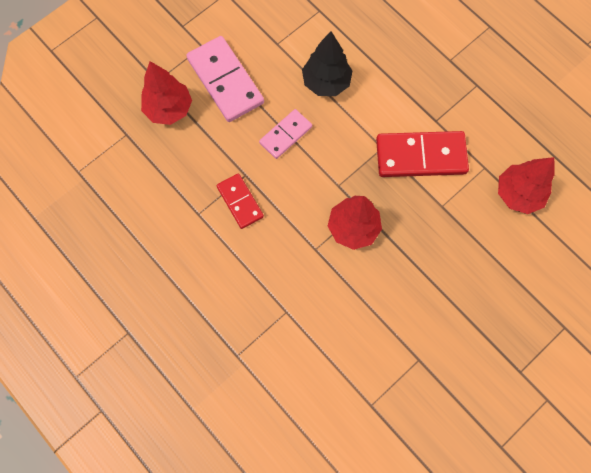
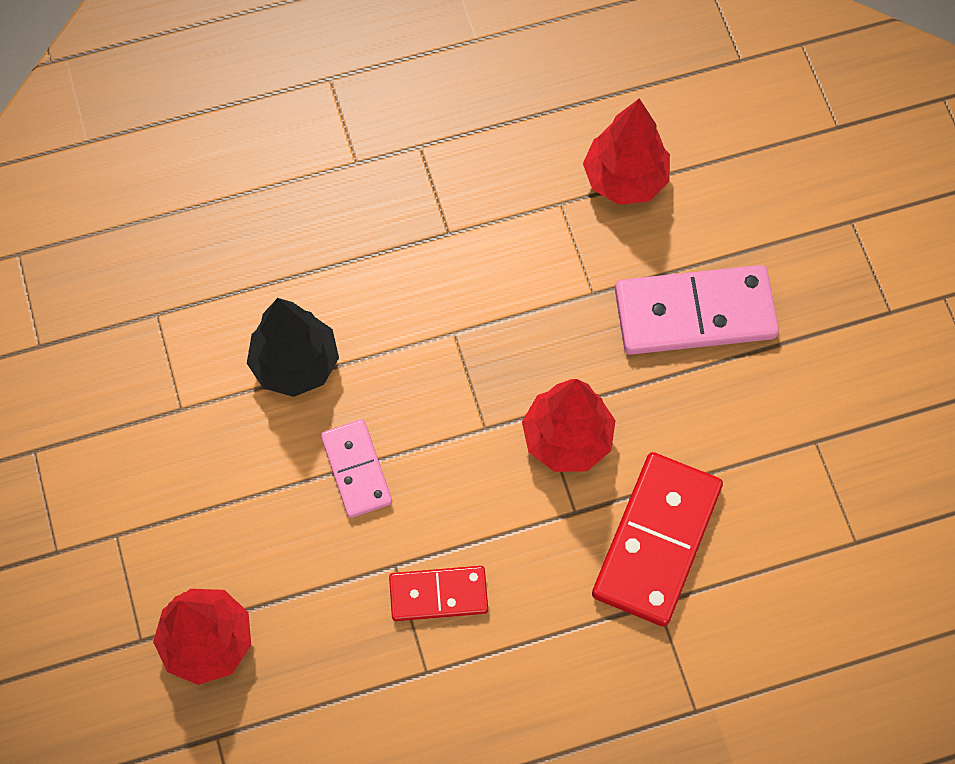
camera: 65 degrees left, 5 degrees down
pink domino [186,36,264,122] -> pink domino moved to [615,265,779,355]
red domino [376,131,469,177] -> red domino moved to [592,452,723,627]

